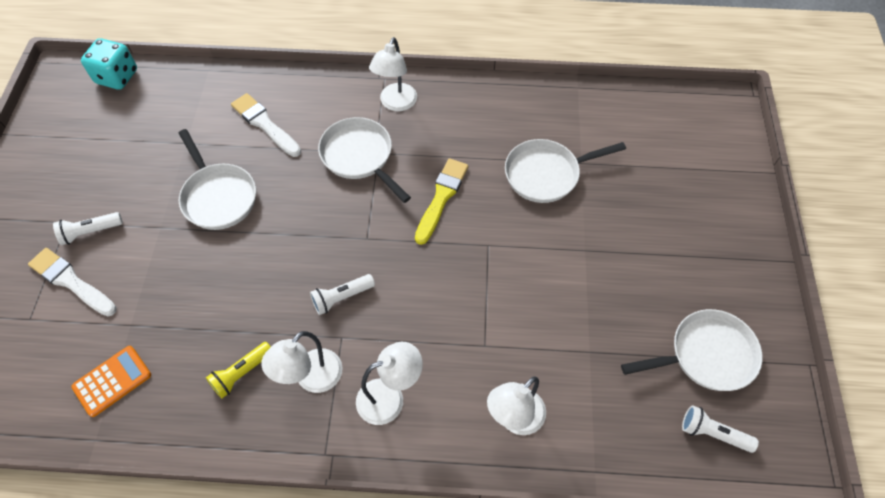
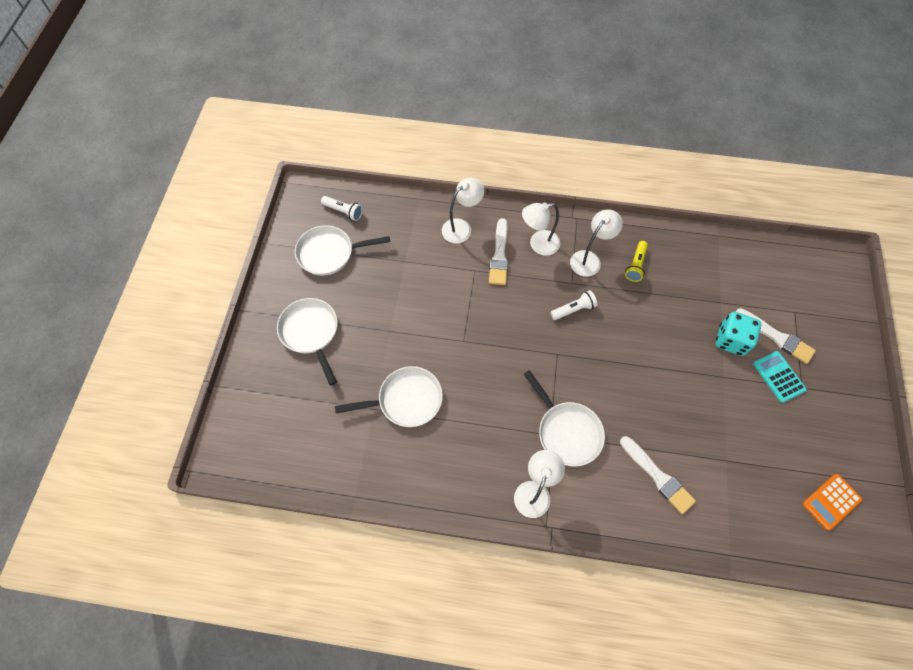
camera: 175 degrees left, 5 degrees up
white flashlight [53,212,123,245] -> turquoise calculator [753,351,807,403]
orange calculator [71,346,151,417] -> orange calculator moved to [803,474,862,530]
turquoise dice [81,38,137,90] -> turquoise dice moved to [715,312,761,356]
white pan [179,129,256,230] -> white pan moved to [277,298,338,386]
yellow flashlight [206,342,271,399] -> yellow flashlight turned 150 degrees clockwise [625,241,648,282]
yellow brush [415,158,468,245] -> none
none -> white brush [489,218,508,285]

